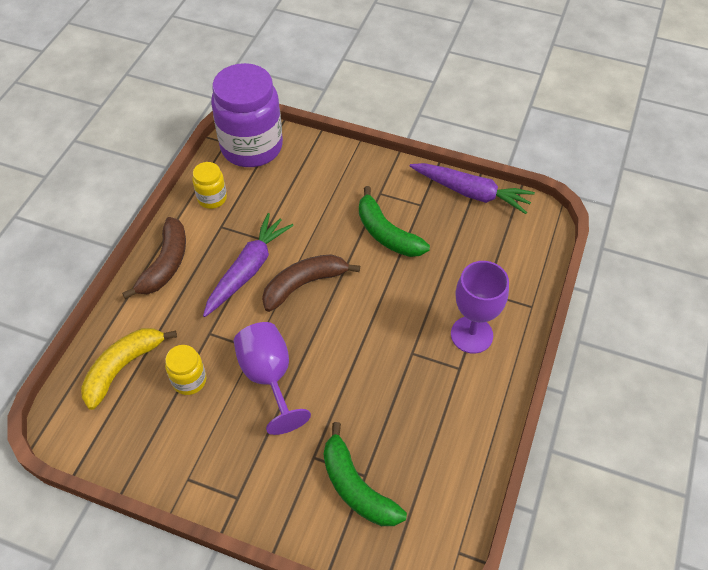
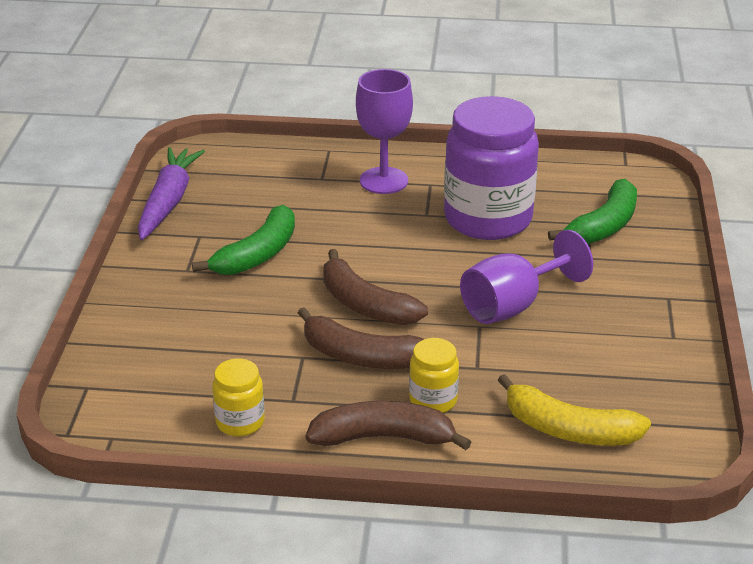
camera: 105 degrees left, 20 degrees down
yellow jar [165,345,206,395] -> yellow jar moved to [409,338,459,413]
purple carrot [203,213,294,317] -> brown banana [298,307,424,369]
purple jar [211,63,283,167] -> purple jar moved to [444,96,539,240]

